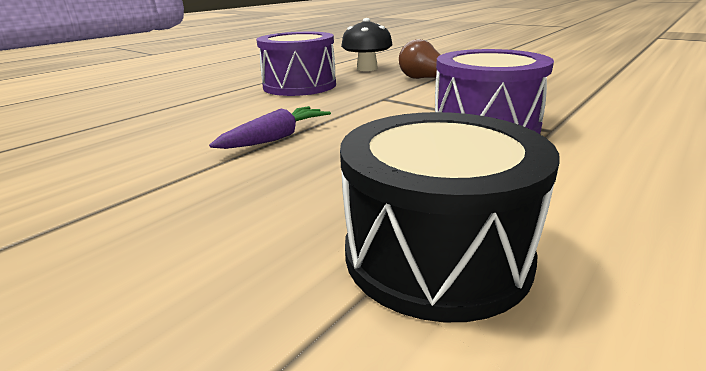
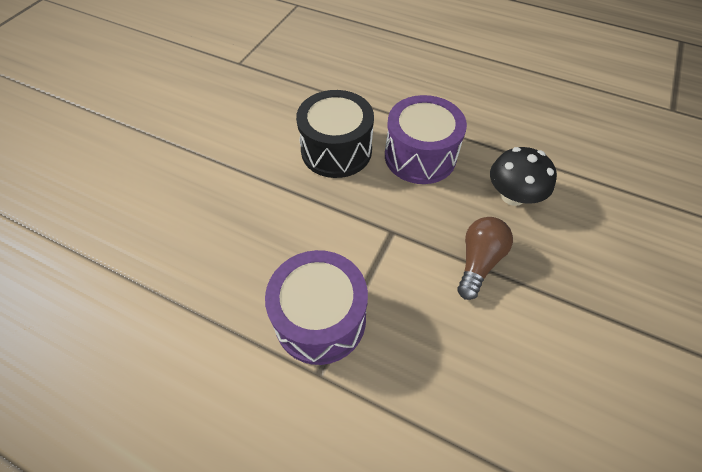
camera: 75 degrees right, 30 degrees up
purple carrot [209,106,331,149] -> none
black drum [340,112,560,322] -> black drum moved to [296,90,374,178]

